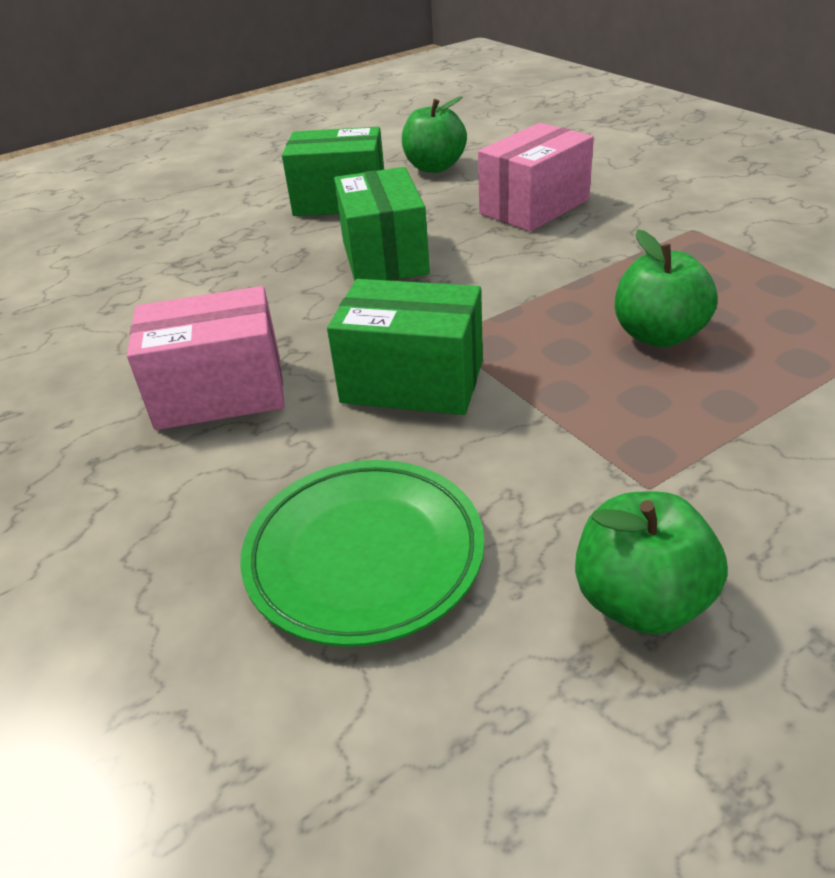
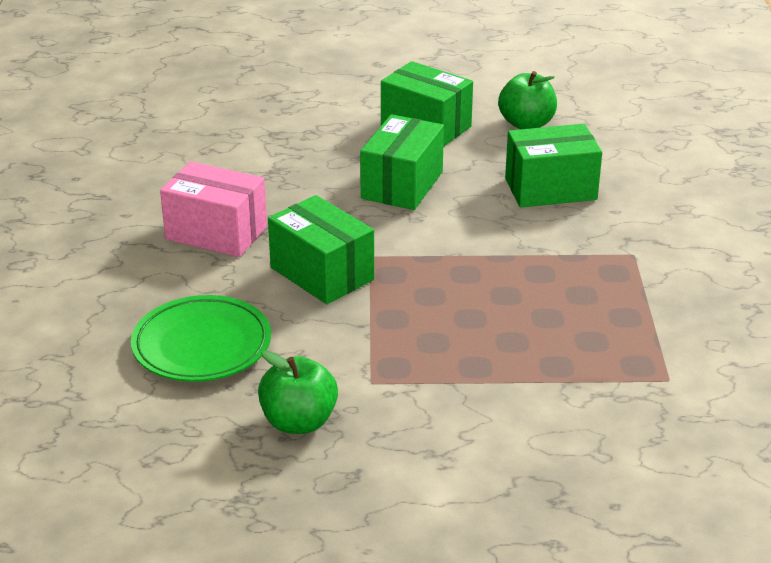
camera: 30 degrees right, 5 degrees down
pink box [478,123,594,232] -> green box [505,124,602,207]
green apple [615,230,718,347] -> none

